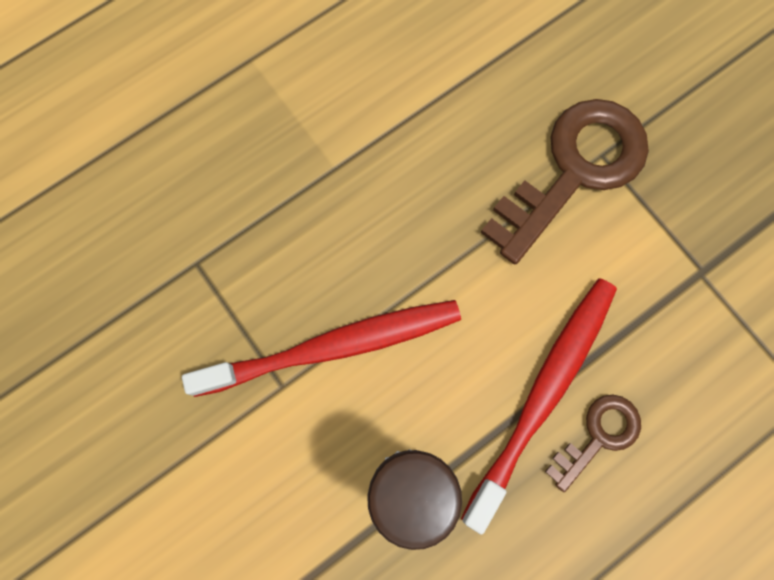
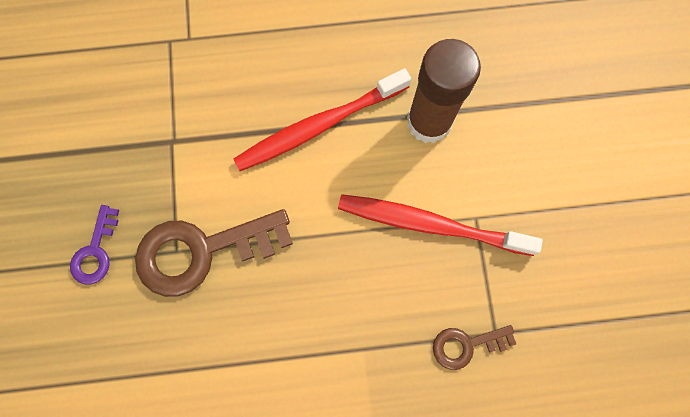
camera: 150 degrees left, 0 degrees up
brown key [545,394,641,492] -> brown key moved to [433,325,516,370]
none -> purple key [70,205,119,285]

